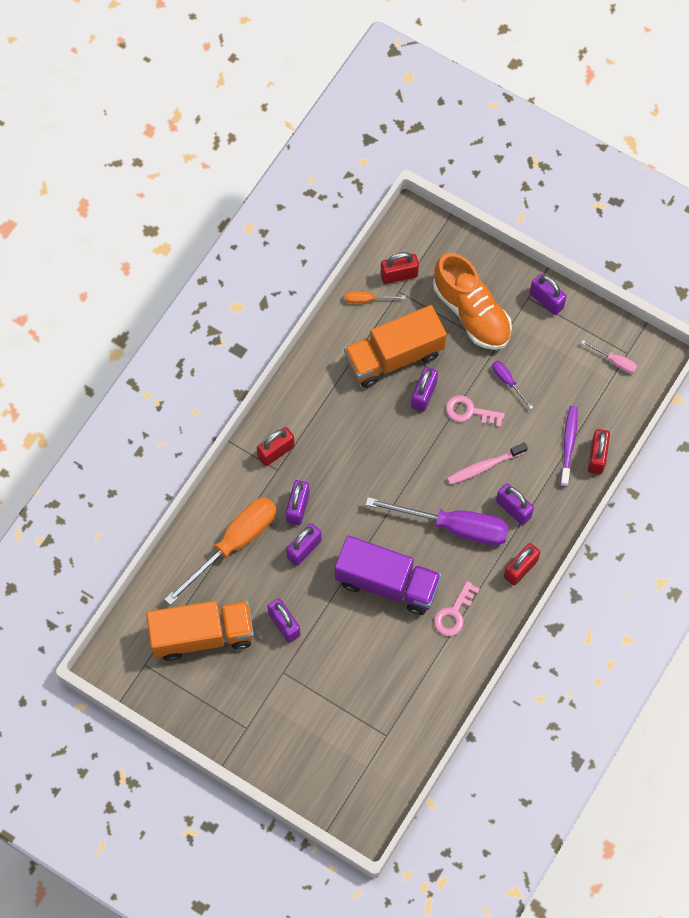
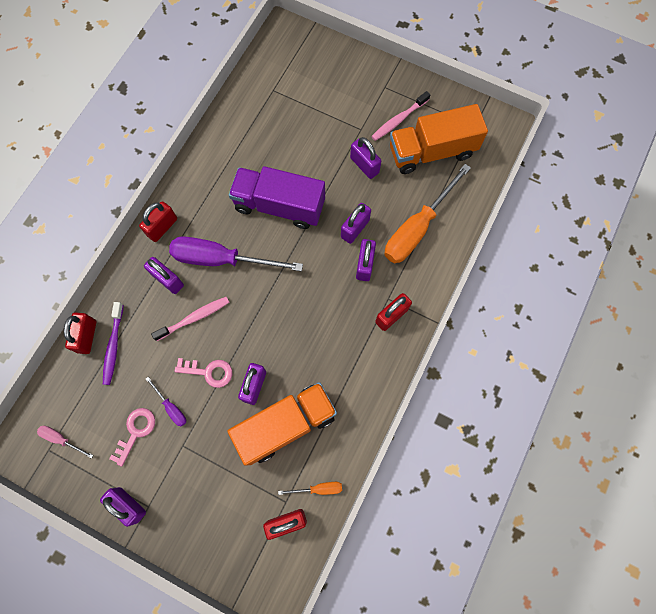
camera: 175 degrees right, 5 degrees up
orange shoe [433,253,512,350] -> none
pink key [434,581,480,636] -> pink key moved to [109,408,155,467]
none -> pink toothbrush [371,91,430,141]

